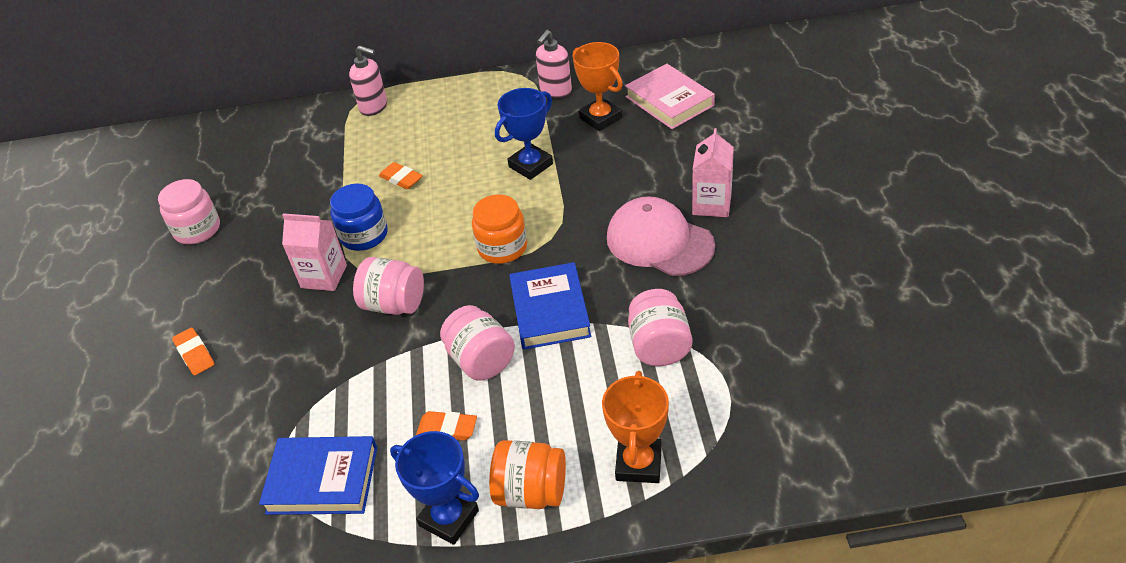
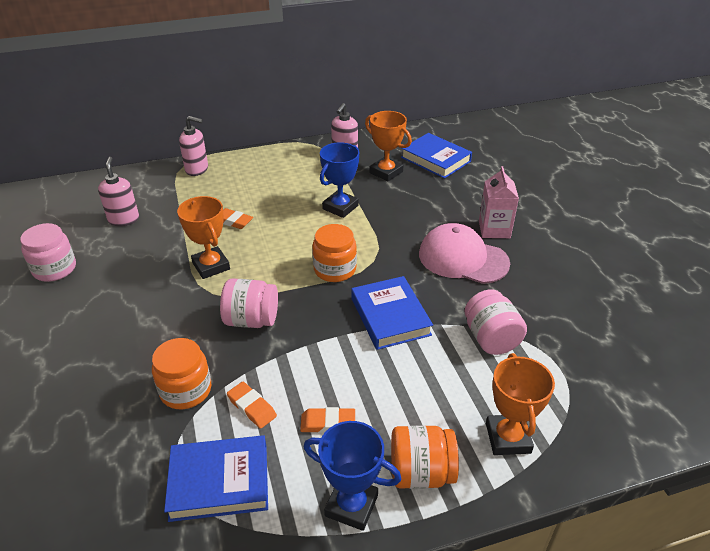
camera: 15 degrees left, 5 degrees down
orange eraser [172,327,214,375] -> orange eraser moved to [227,382,277,429]
pink carton [282,213,347,291] -> none
blue jar [330,184,388,251] -> orange trophy [177,196,230,279]
pink jar [440,305,515,381] -> none
pink book [625,64,715,129] -> blue book [401,133,472,179]
none -> pink soap dispenser [98,157,139,226]
none -> orange jar [152,338,211,409]

